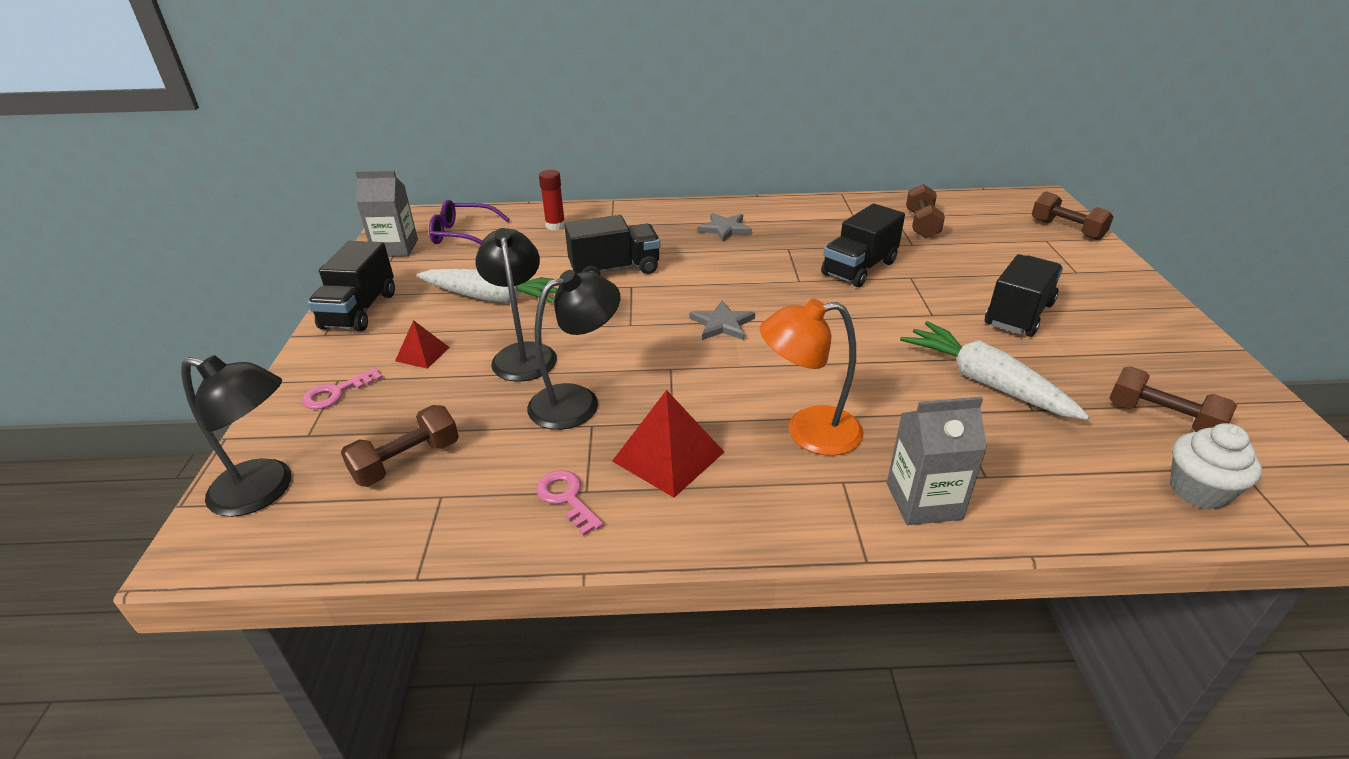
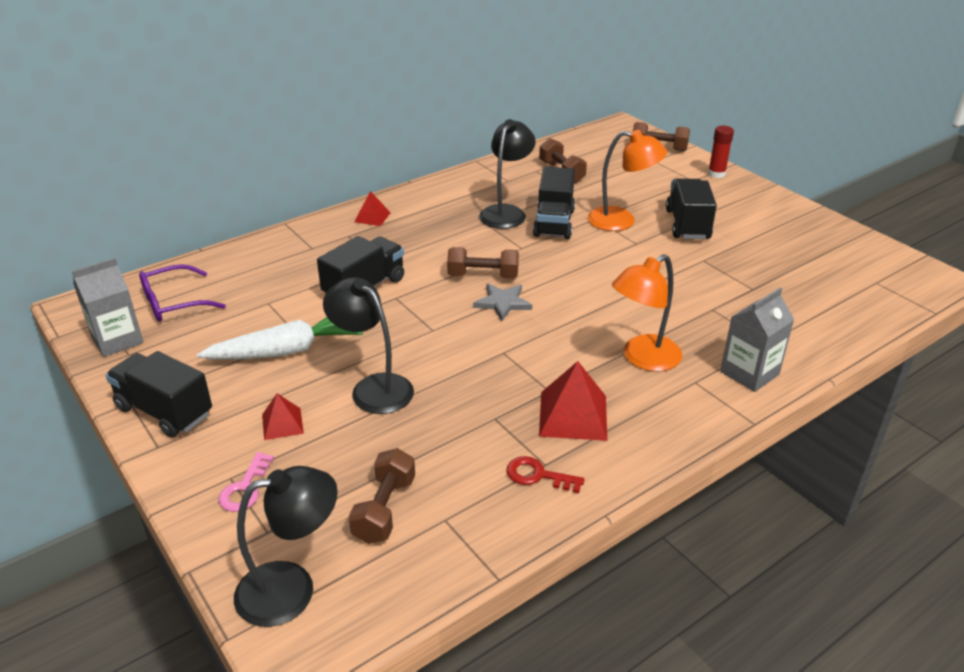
camera: 35 degrees left, 0 degrees up
black truck [308,241,395,332] -> black truck turned 150 degrees clockwise [106,351,212,438]
black lamp [527,270,620,430] -> black lamp moved to [479,119,535,229]
pink key [536,470,604,536] -> red key [506,456,585,493]
red glue stick [539,170,565,230] -> red glue stick moved to [708,126,734,178]
grey star [697,213,752,242] -> none
white carrot [900,321,1090,420] -> none
brown dumbbell [1109,366,1237,432] -> brown dumbbell moved to [447,247,519,279]
white cupcake [1170,423,1262,510] -> none
none -> red pyramid [354,191,391,226]
none -> orange lamp [588,130,667,231]

